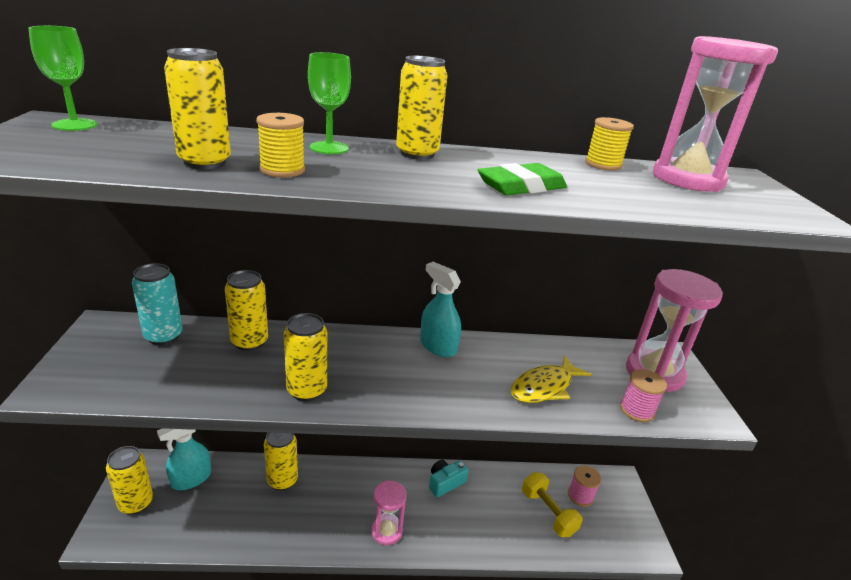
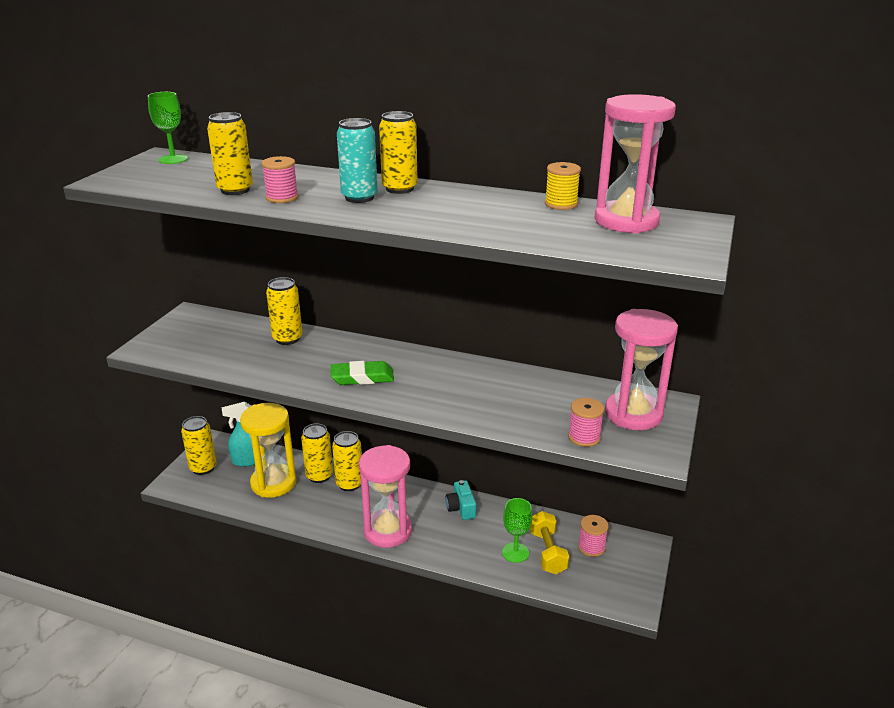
camera: 25 degrees right, 0 degrees up
turquoise can [132,263,183,345] -> turquoise can moved to [337,118,378,203]
yellow spool [256,113,305,177] -> pink spool [261,156,298,203]
yellow can [284,313,327,401] -> yellow can moved to [332,431,362,491]
green goblet [308,52,351,154] -> green goblet moved to [502,498,532,563]
pink hourglass [371,480,407,545] -> pink hourglass [359,445,412,548], size x1.69
turquoise spray bottle [420,262,461,357] -> none
turquoise camera [429,460,469,497] -> turquoise camera turned 90 degrees counterclockwise [446,480,476,520]
green eraser [478,163,567,195] -> green eraser moved to [331,361,394,385]
yellow fish [511,356,591,403] -> none
none -> yellow hourglass [240,403,296,498]

